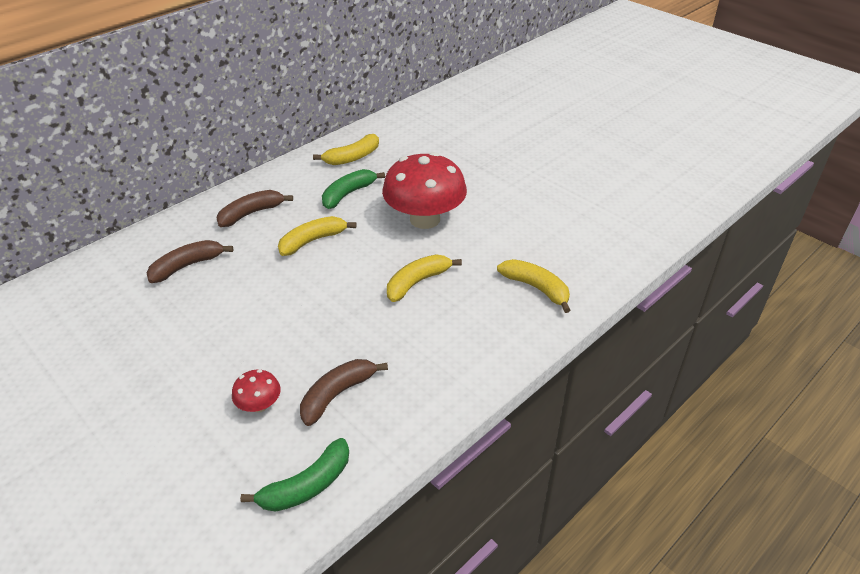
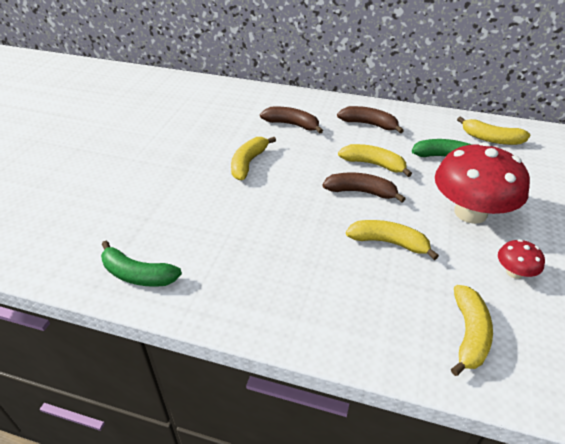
camera: 60 degrees right, 0 degrees up
red mushroom [232,369,281,412] -> red mushroom moved to [498,239,545,279]
brown banana [300,359,388,426] -> brown banana moved to [323,173,406,202]
none -> yellow banana [231,137,276,180]

